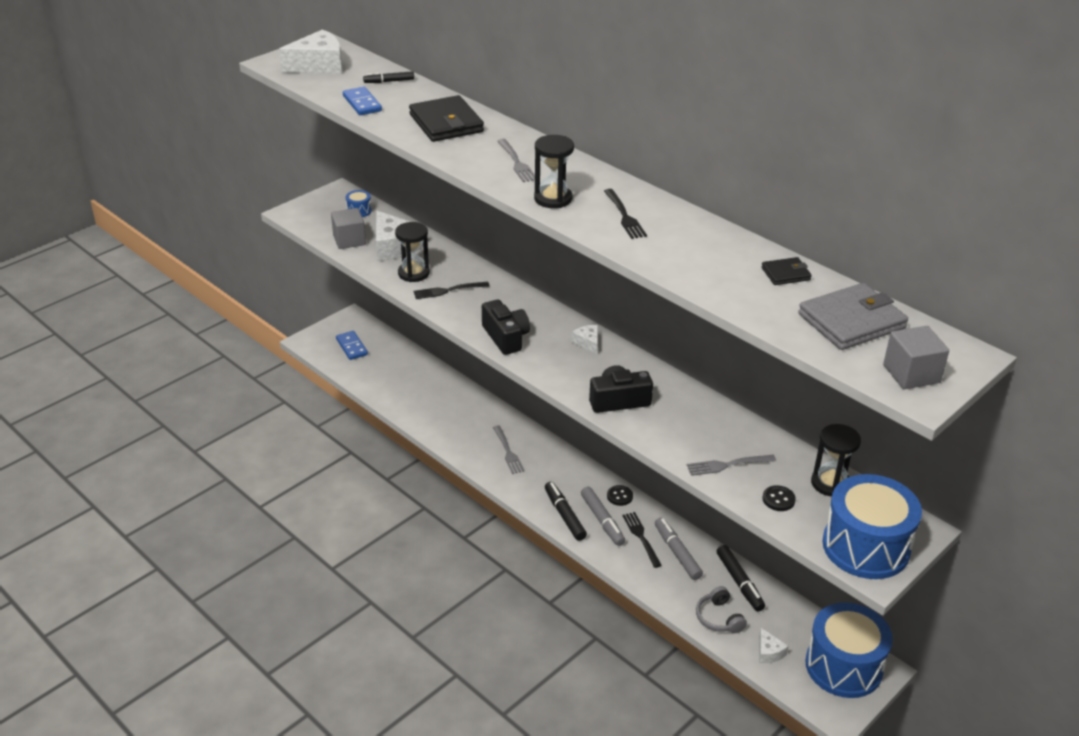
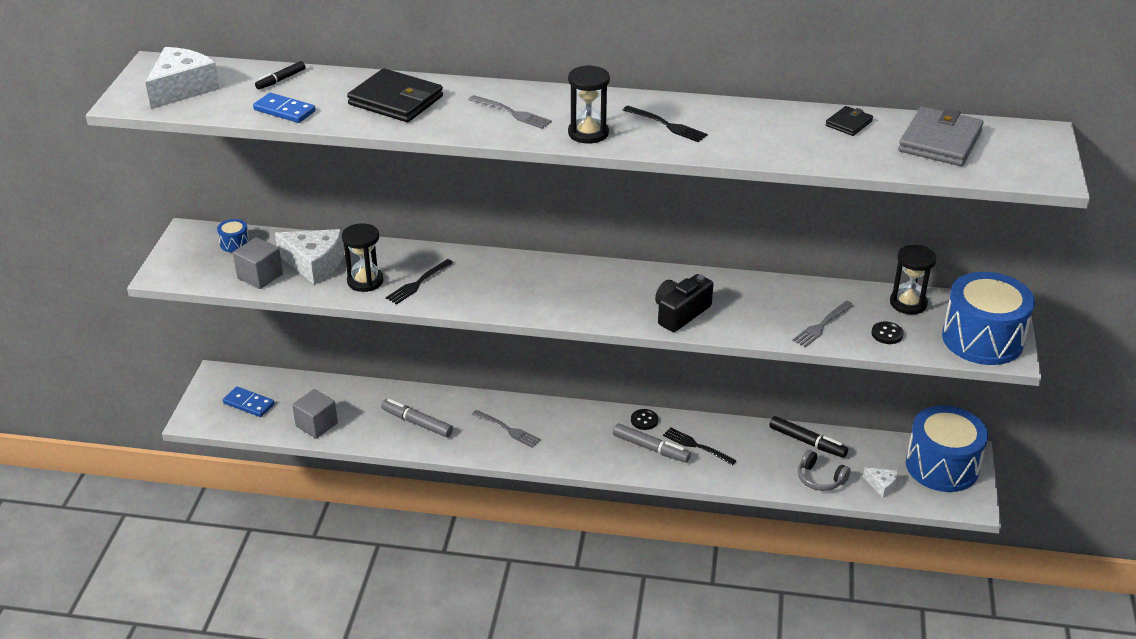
camera: 35 degrees left, 0 degrees up
black camera [482,299,530,355] -> none
black marker [545,482,587,541] -> none
white cheese [571,325,598,354] -> none
grey marker [655,518,703,580] -> grey marker moved to [381,399,453,437]
grey cube [883,326,949,389] -> grey cube moved to [292,389,338,439]

